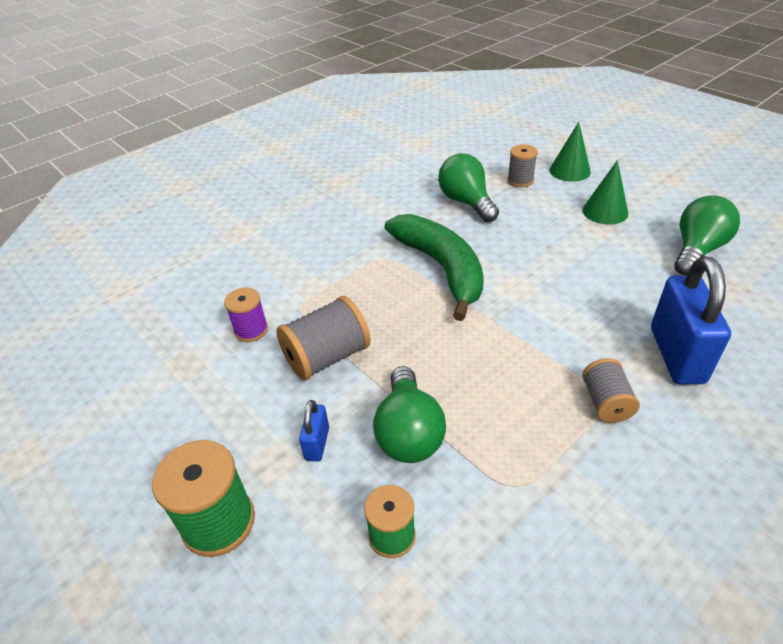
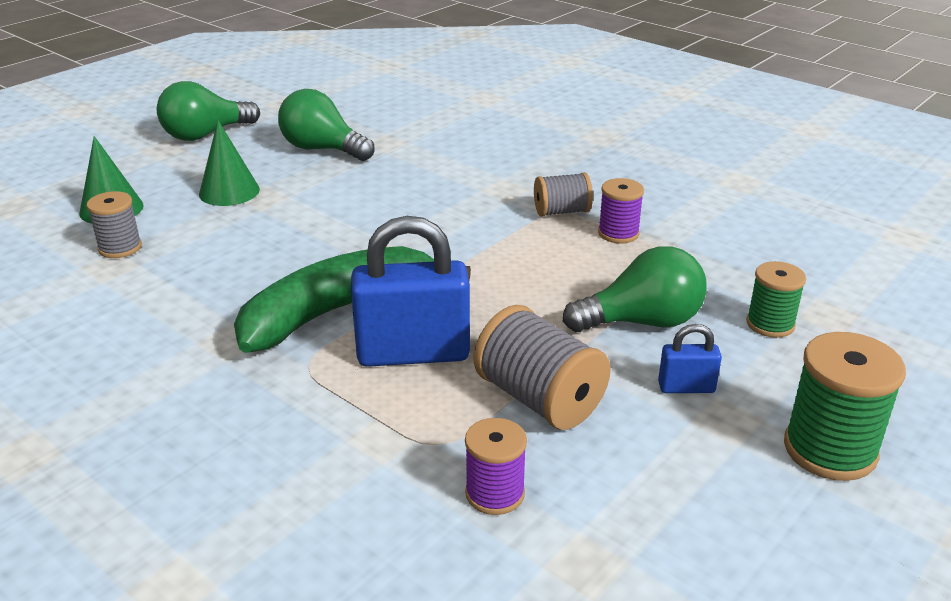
camera: 100 degrees left, 10 degrees down
green light bulb [438,153,499,222] -> green light bulb moved to [157,81,260,141]
blue padlock [651,256,731,384] -> blue padlock moved to [351,216,470,367]
none -> purple spool [598,178,644,243]

